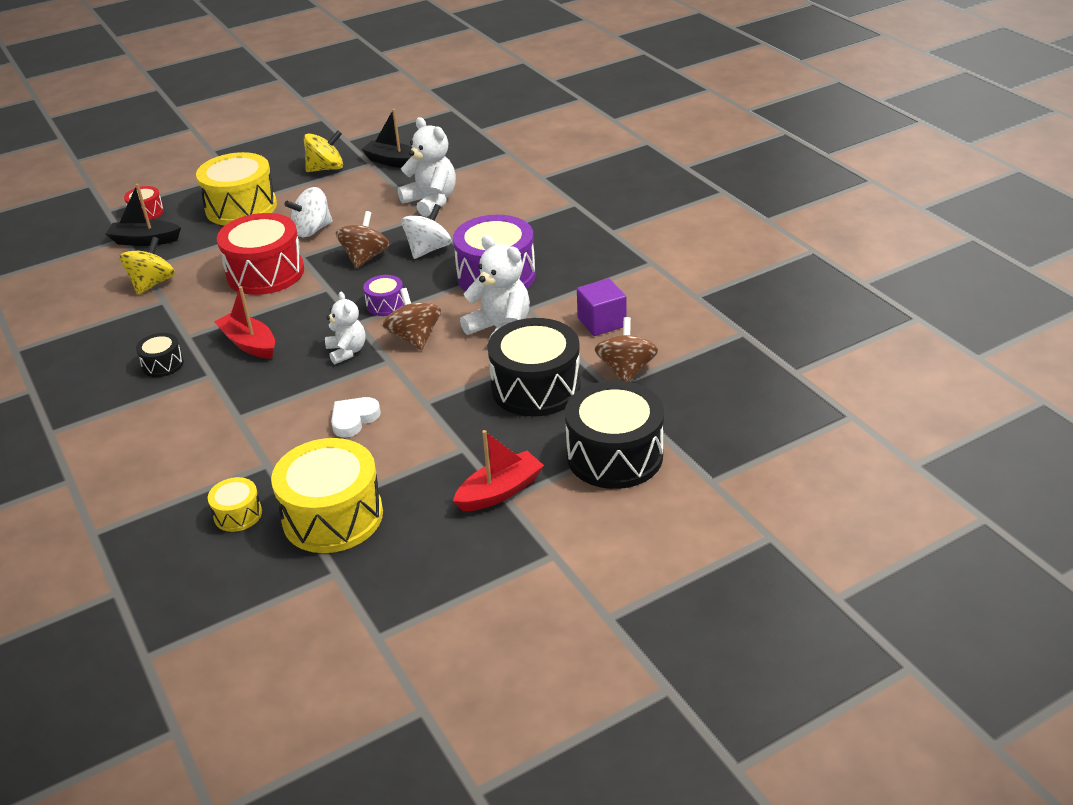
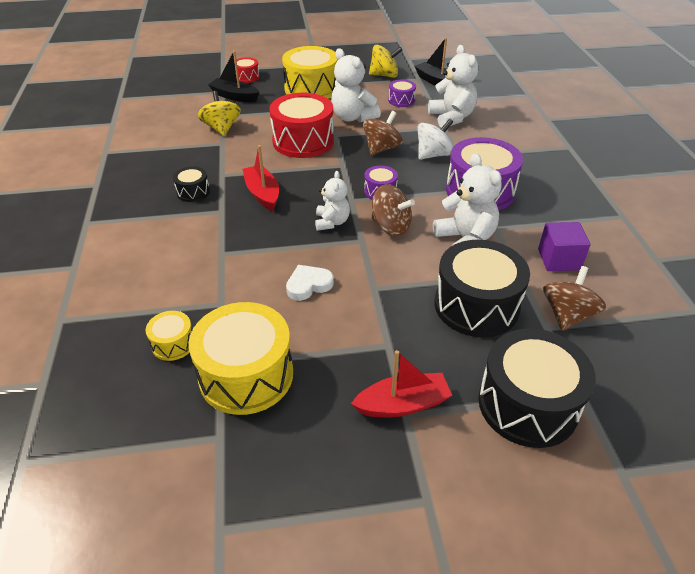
camera: 20 degrees right, 5 degrees up
yellow spinning top [119,237,175,295] -> yellow spinning top turned 60 degrees counterclockwise [198,91,241,136]
white spinning top [284,187,333,237] -> white teddy bear [331,49,381,123]
brown spinning top [383,288,441,350] -> brown spinning top turned 120 degrees clockwise [371,184,415,236]
none -> purple drum [388,80,416,107]

